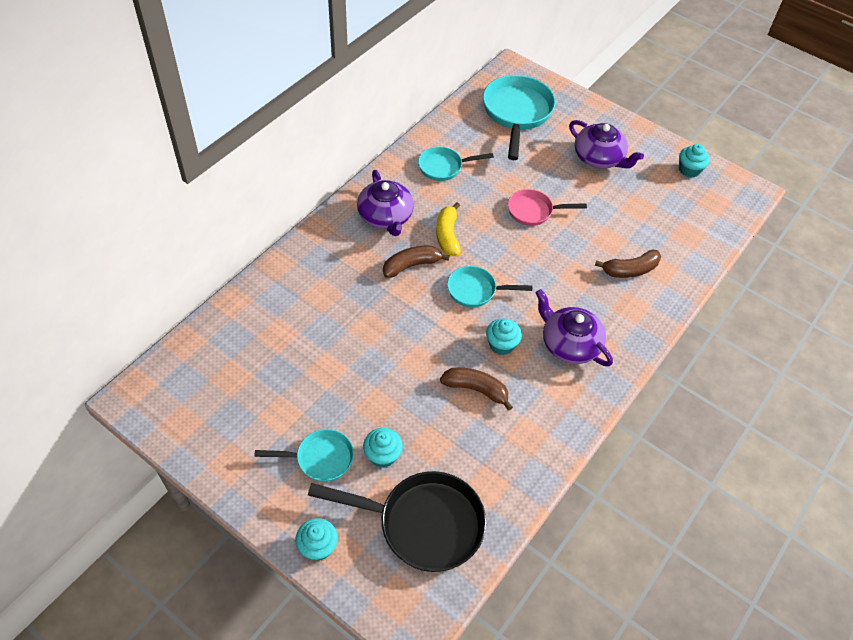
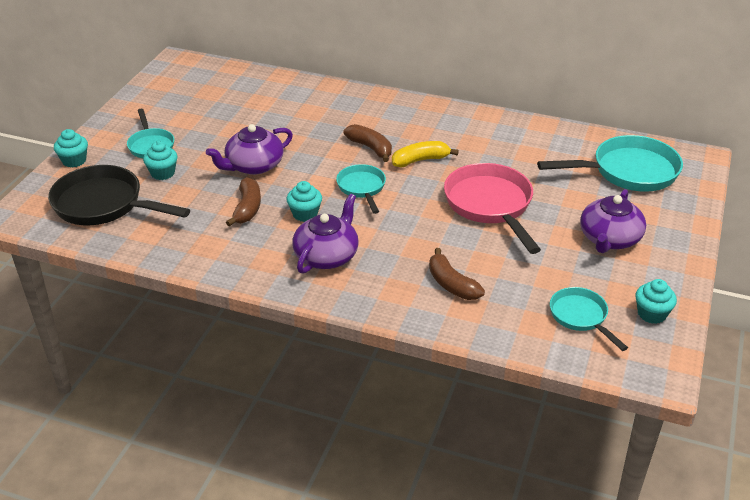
camera: 75 degrees right, 15 degrees down
black pan [308,471,486,572] -> black pan turned 120 degrees clockwise [48,165,190,225]
purple teapot [357,170,414,236] -> purple teapot moved to [206,124,293,175]
turquoise pan [418,147,494,181] -> turquoise pan moved to [550,287,628,351]
pink pan [508,189,587,226] -> pink pan [444,163,541,254], size x1.76

